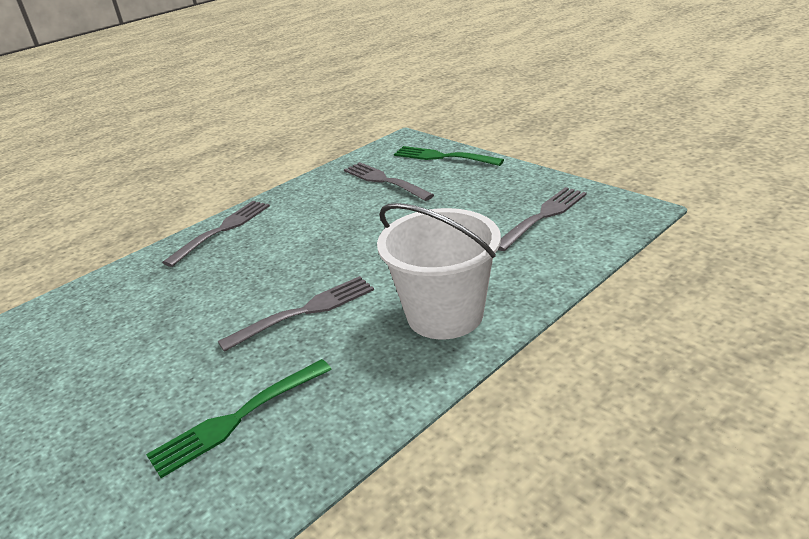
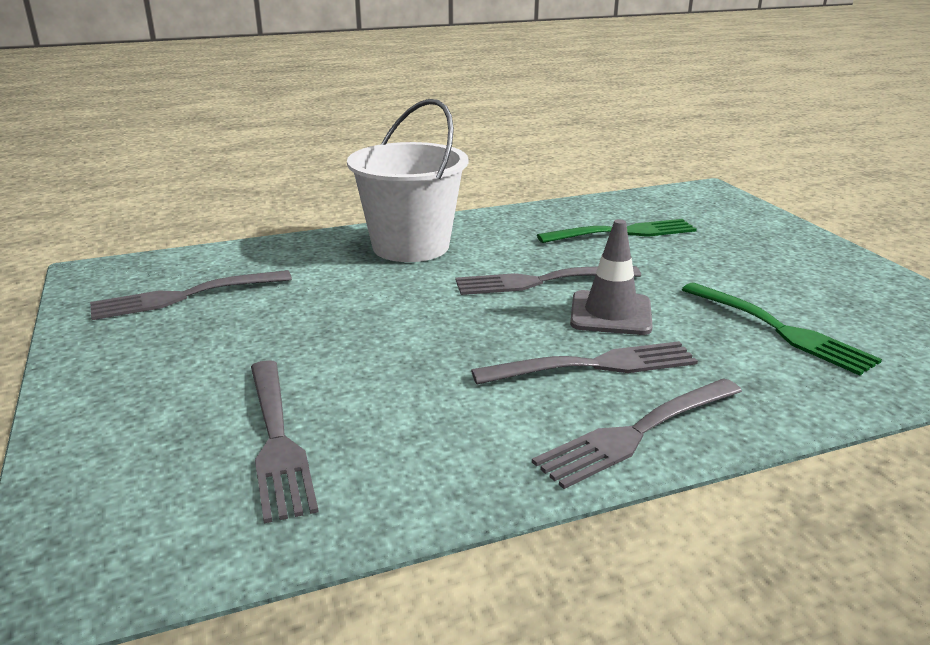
camera: 160 degrees left, 5 degrees down
green fork [394,146,504,166] -> green fork moved to [682,283,882,376]
none -> grey fork [471,341,698,384]
none -> grey traffic cone [570,219,653,335]

